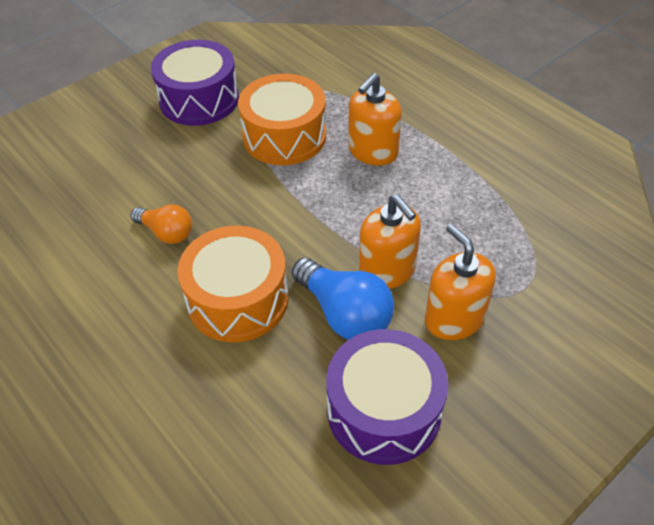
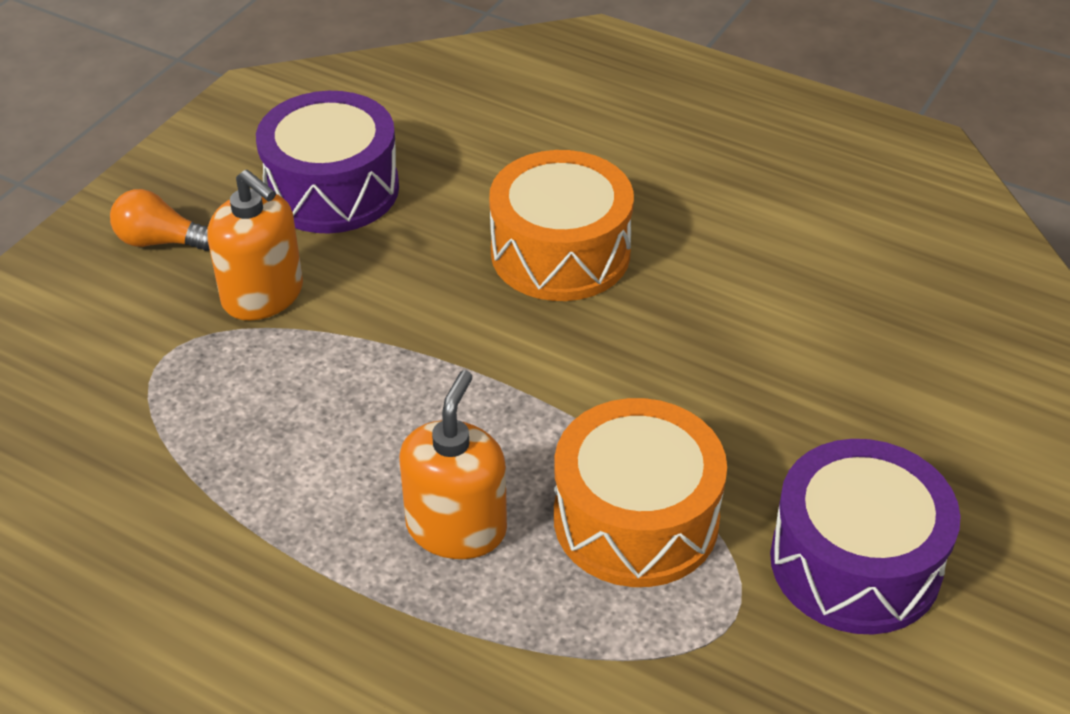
camera: 160 degrees right, 5 degrees down
orange light bulb [131,204,192,244] -> orange light bulb moved to [110,189,210,251]
blue light bulb [292,258,394,340] -> none
orange soap dispenser [359,194,421,289] -> none

